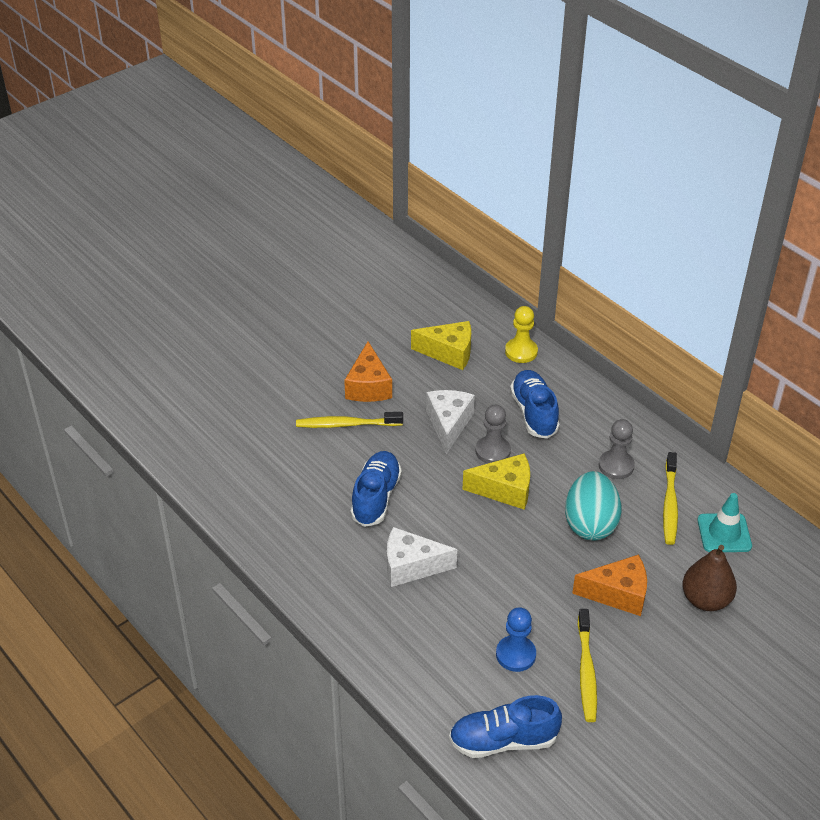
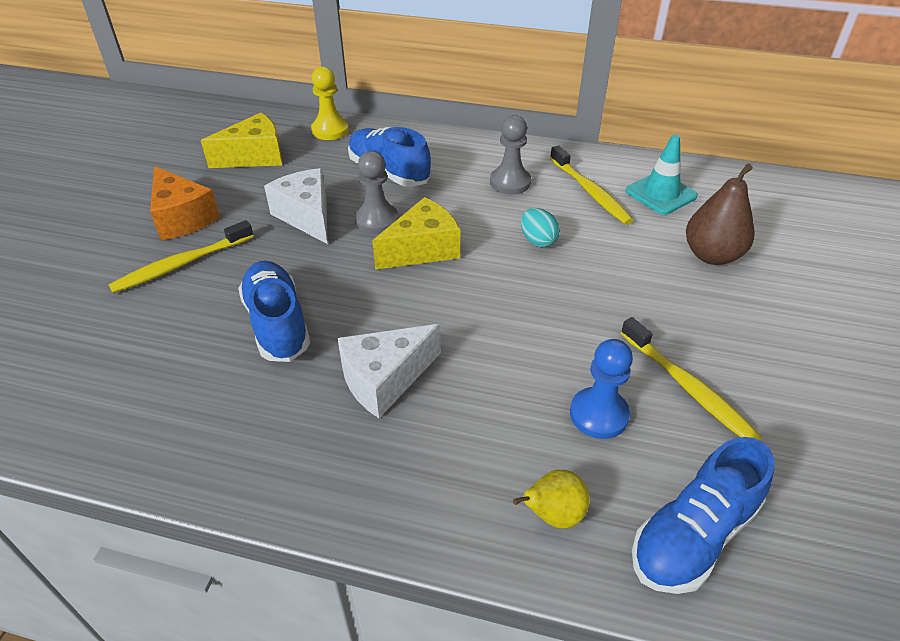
camera: 35 degrees left, 0 degrees up
turquoise egg [565,471,621,541] -> turquoise egg [521,208,560,247], size x0.50
orange cheese [572,554,647,616] -> none
none -> yellow pear [513,470,590,528]

